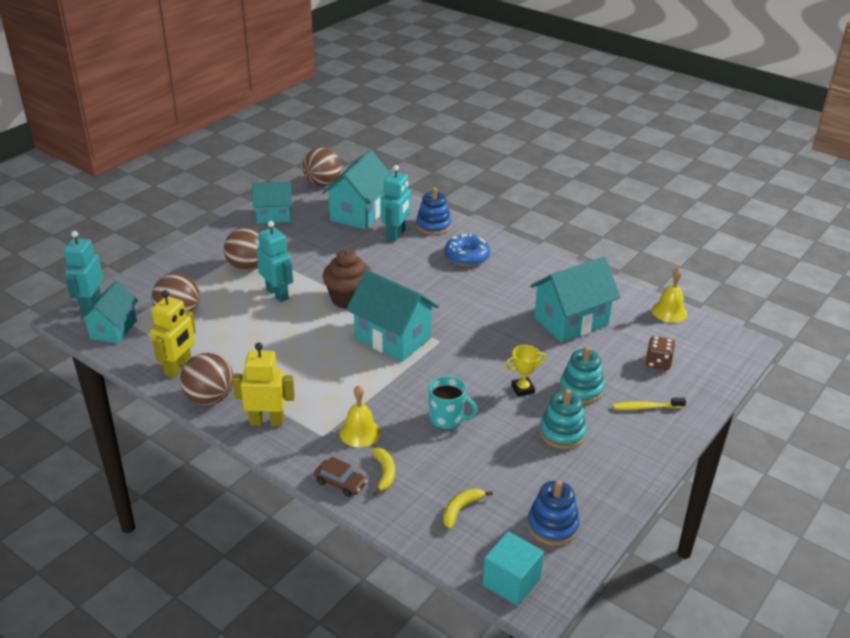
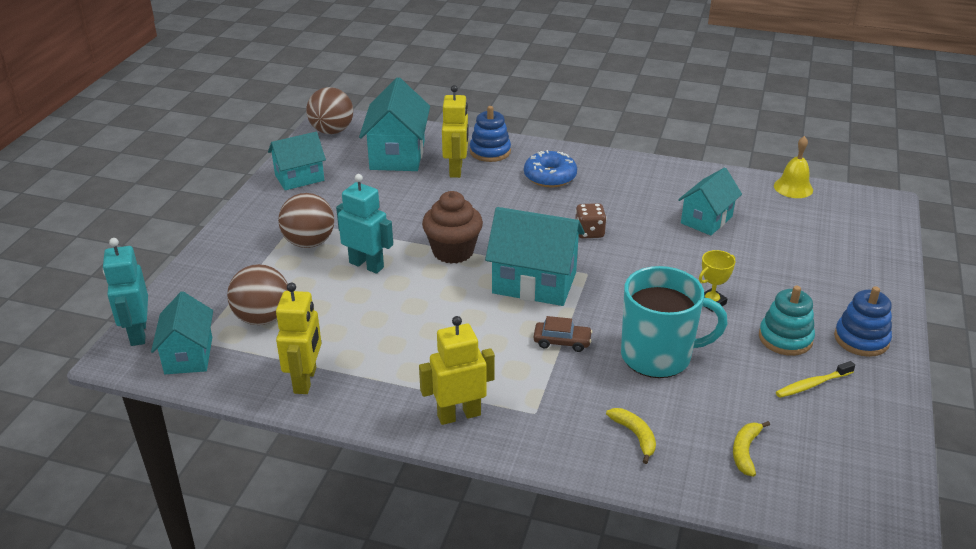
camera: 20 degrees left, 0 degrees up
brown ball [180,353,233,405] -> none
brown car [314,457,368,497] -> brown car moved to [534,316,593,352]
yellow bell [340,385,381,447] -> none
turquoise robot [381,165,411,242] -> yellow robot [442,85,469,178]
turquoise mug [429,376,478,430] -> turquoise mug [621,266,728,378], size x1.72
turquoise cube [482,531,544,606] -> none
blue stacking toy [527,480,580,546] -> blue stacking toy moved to [834,286,892,357]
turquoise house [530,257,621,343] -> turquoise house [678,168,742,236], size x0.66
turquoise stacking toy [560,346,605,404] -> none
yellow toothbrush [612,398,686,410] -> yellow toothbrush moved to [776,361,855,398]
brown dice [645,336,675,370] -> brown dice moved to [575,203,607,238]

